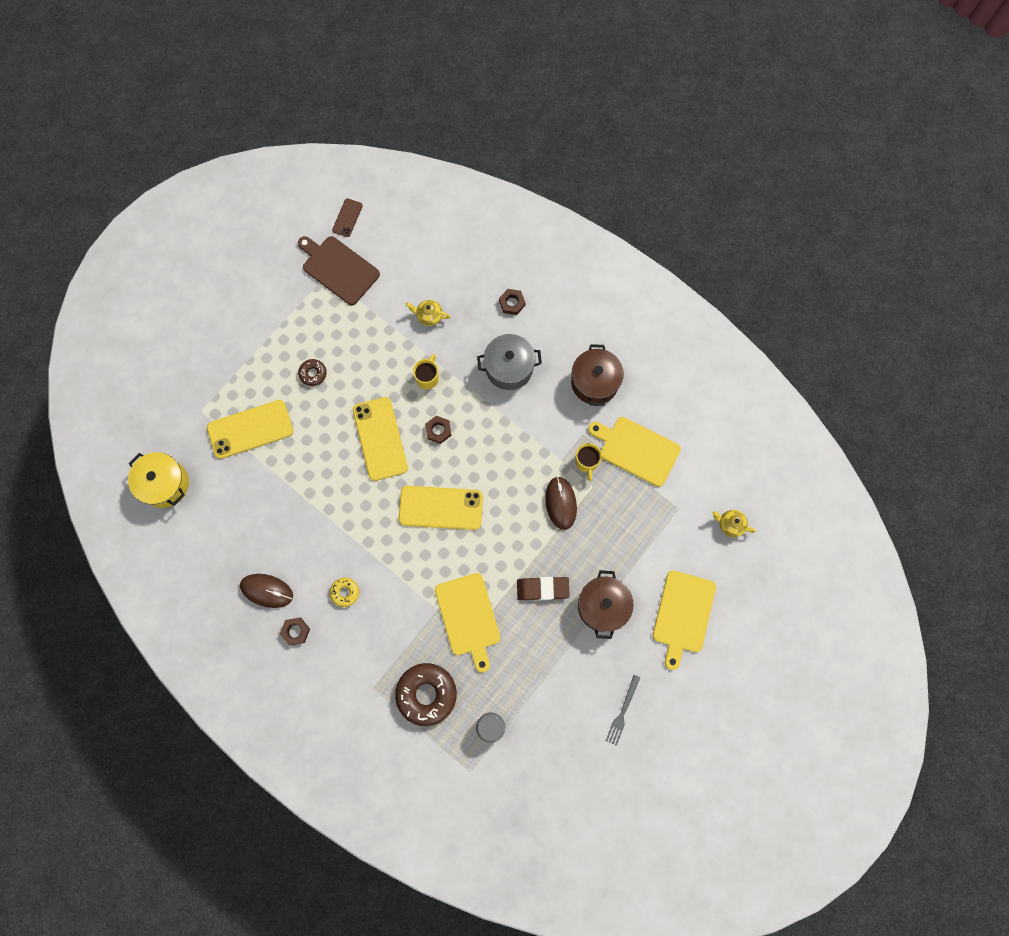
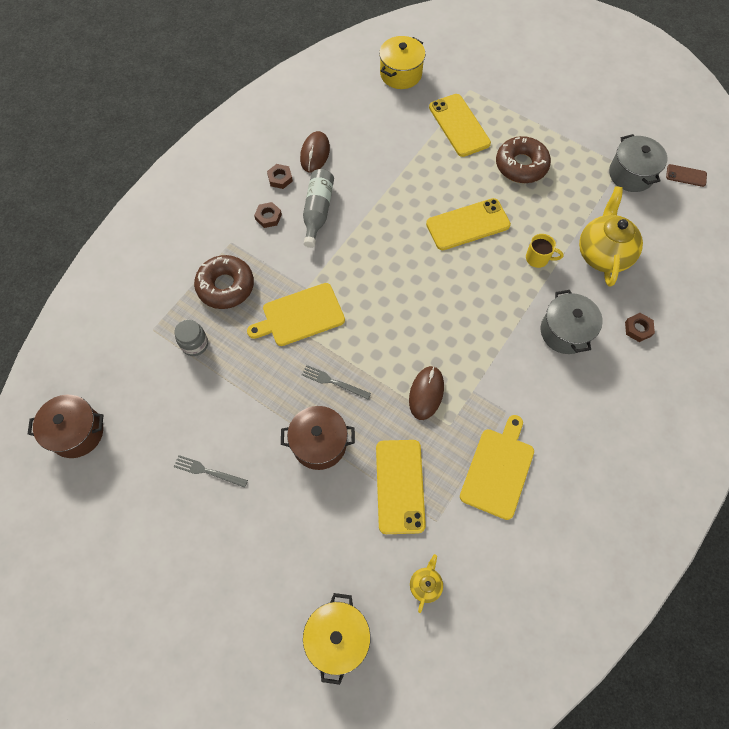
camera: 85 degrees right, 10 degrees down
brown cutting board [298,236,380,305] -> grey pot [609,134,667,192]
brown donut [298,359,327,386] -> brown donut [496,136,551,183], size x2.03
yellow donut [330,577,359,607] -> grey bottle [303,169,334,248]
yellow phone [398,486,483,530] -> yellow phone moved to [376,440,426,534]
yellow teapot [406,300,450,326] -> yellow teapot [579,186,643,287], size x2.19
brown nut [425,416,451,444] -> brown nut moved to [254,202,282,228]
brown eraser [517,577,570,601] -> grey fork [302,365,371,400]
brown mouse [545,476,577,530] -> brown mouse turned 60 degrees counterclockwise [409,366,444,420]
brown pot [571,344,624,406] -> brown pot moved to [28,395,103,458]
yellow mug [575,443,602,481] -> none
yellow cutting board [653,570,716,670] -> none
none -> yellow pot [303,593,371,685]

